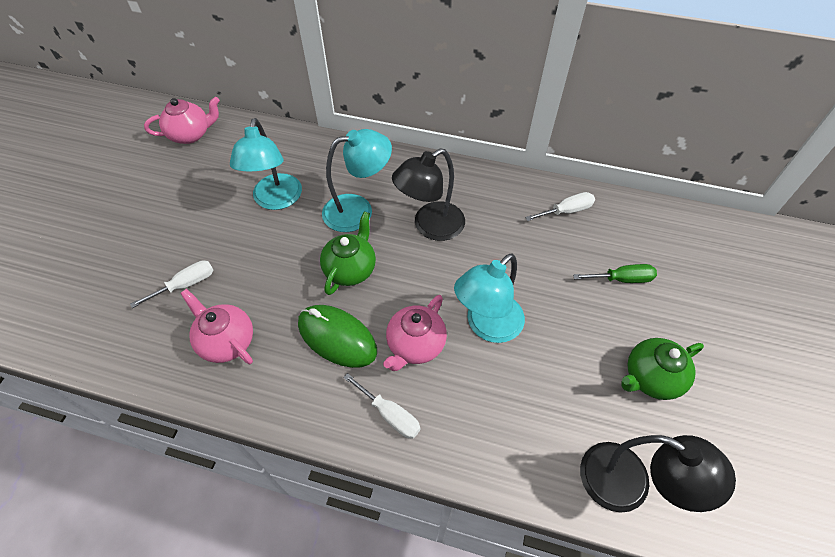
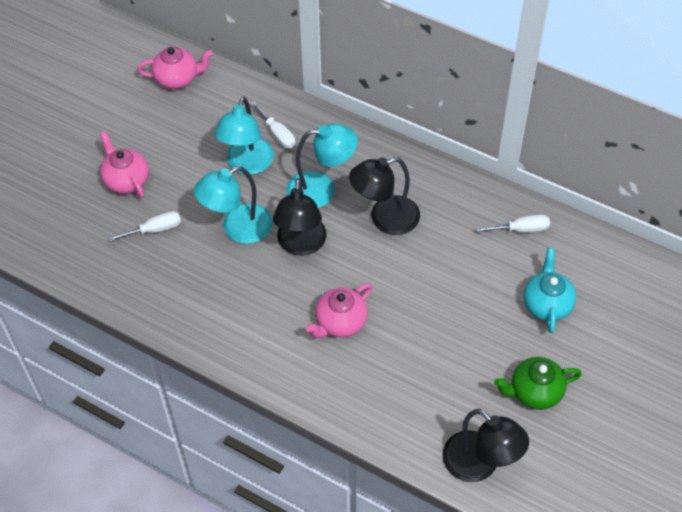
camera: 15 degrees right, 0 degrees up
pink teapot [180,289,253,364] -> pink teapot moved to [100,131,149,198]
green mouse [298,305,377,368] -> none
green teapot [320,211,376,295] -> black lamp [273,178,327,256]
white screwdriver [343,373,420,438] -> white screwdriver moved to [250,102,295,148]
turquoise lamp [454,253,525,343] -> turquoise lamp moved to [194,166,273,244]
green screwdriver [573,264,657,283] -> turquoise teapot [524,248,576,333]

